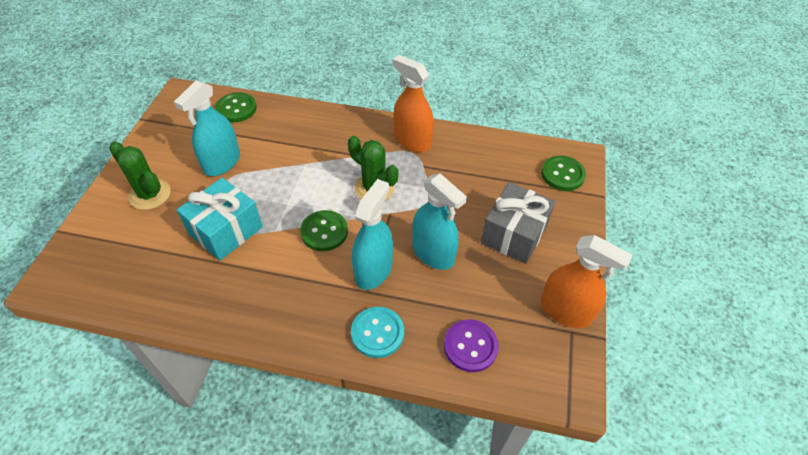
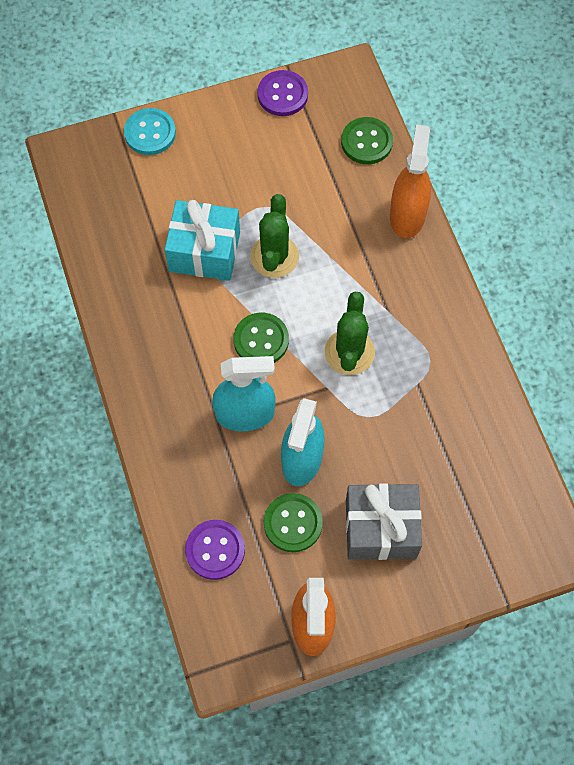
camera: 60 degrees right, 15 degrees up
green cactus [109,141,171,210] -> green cactus moved to [250,194,299,278]
turquoise spray bottle [174,81,240,176] -> none
turquoise button [351,307,404,358] -> turquoise button moved to [124,108,176,155]
orange spray bottle [393,55,434,152] -> orange spray bottle moved to [390,124,431,238]
green button [541,156,586,191] -> green button moved to [264,493,323,552]
none -> purple button [257,70,308,116]

